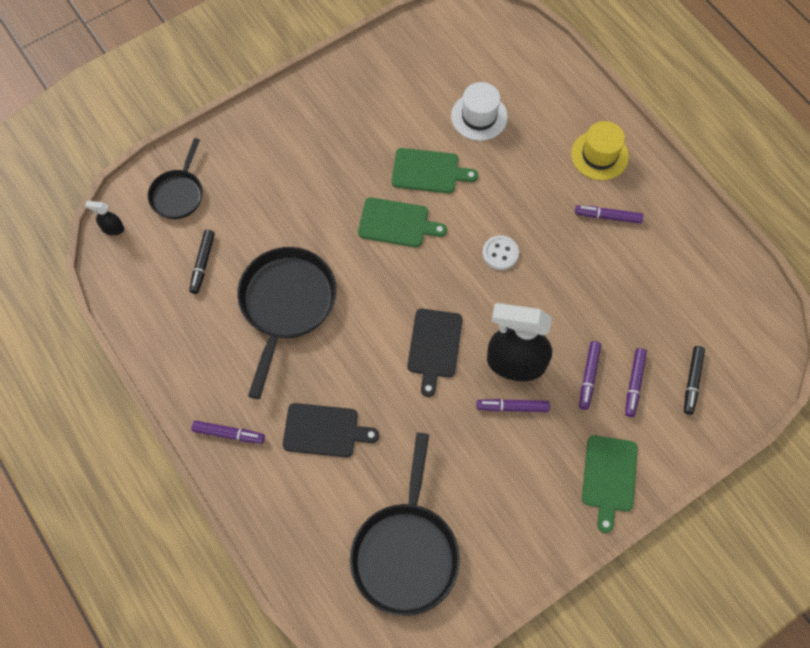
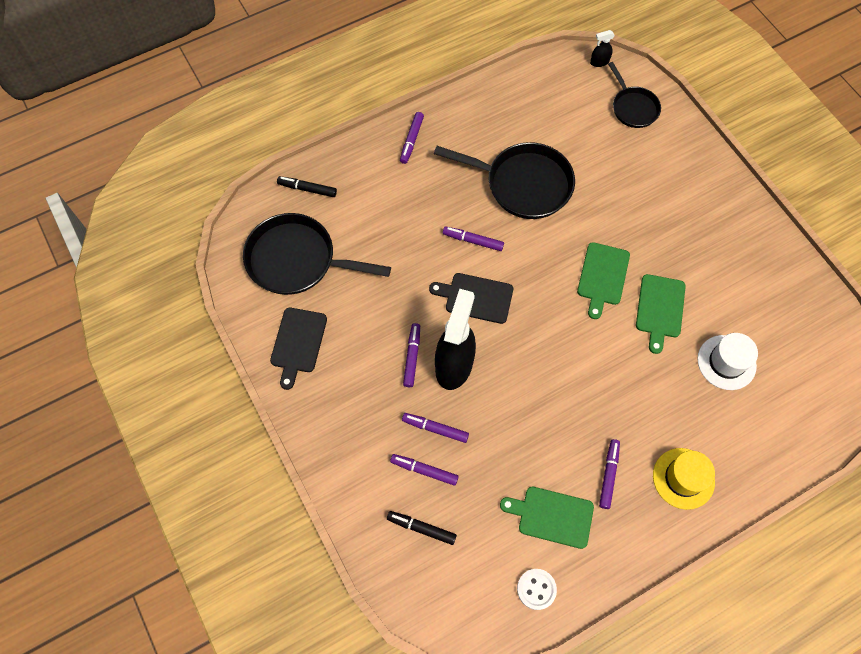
camera: 95 degrees right, 0 degrees up
black spray bottle [85,201,124,235] -> black spray bottle turned 120 degrees counterclockwise [590,30,615,67]
black pan [148,138,203,219] -> black pan turned 135 degrees counterclockwise [608,62,661,128]
black marker [189,230,215,294] -> black marker moved to [277,176,337,197]
black cutting board [283,403,379,457] -> black cutting board moved to [270,308,327,390]
white button [483,235,519,270] -> white button moved to [517,569,557,610]
green cutting board [582,435,638,533] -> green cutting board moved to [500,487,594,549]
none -> purple marker [443,226,504,251]

